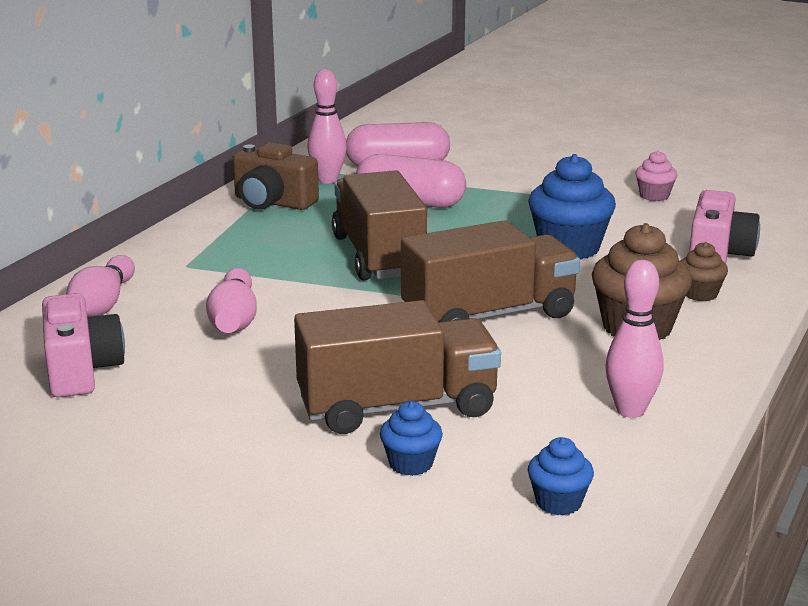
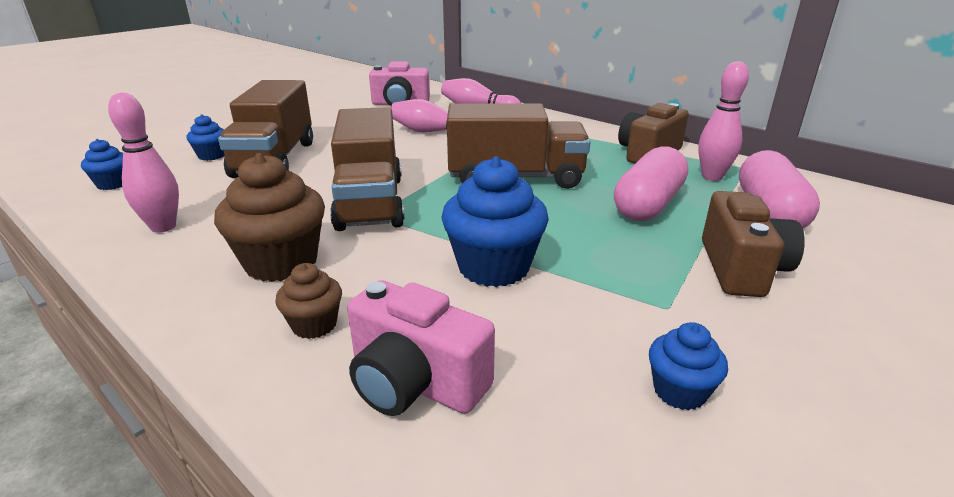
camera: 105 degrees right, 5 degrees up
pink cupcake [635,151,677,201] -> blue cupcake [649,322,728,410]
none -> brown camera [702,191,805,297]

